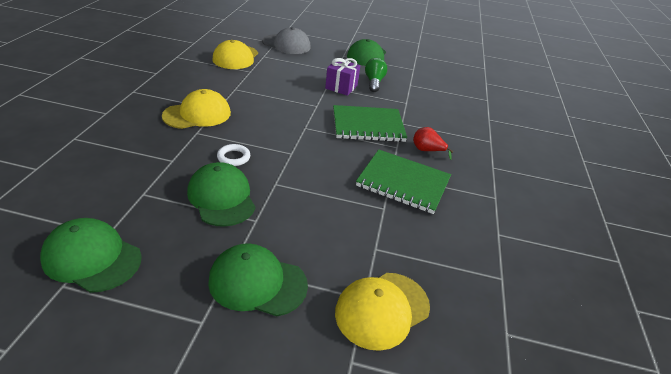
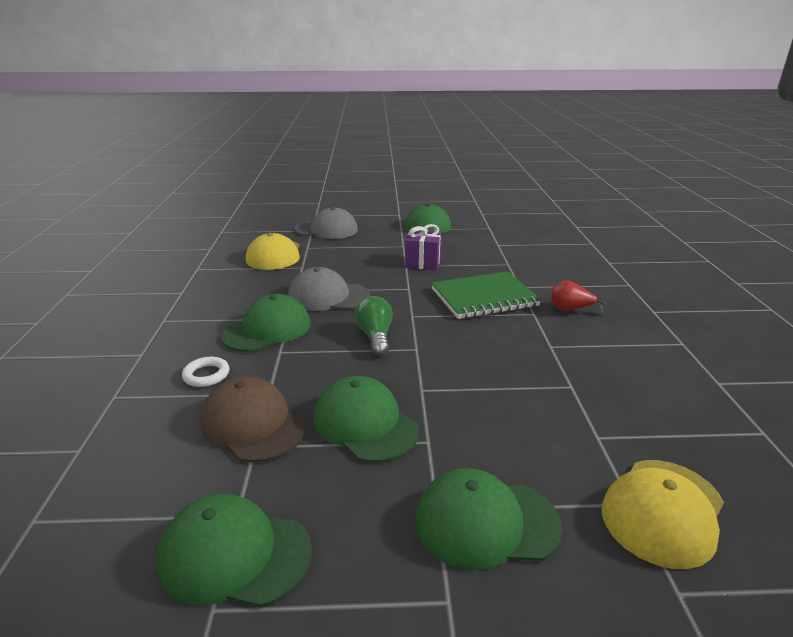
camera: 10 degrees left, 10 degrees down
yellow cap [162,89,231,129] -> green cap [221,294,310,352]
white ring [217,144,250,166] -> white ring moved to [182,357,229,387]
green notebook [356,150,451,214] -> none
green light bulb [365,58,387,92] -> green light bulb moved to [355,296,393,356]
none -> brown cap [200,376,305,463]
none -> grey cap [288,267,370,311]

